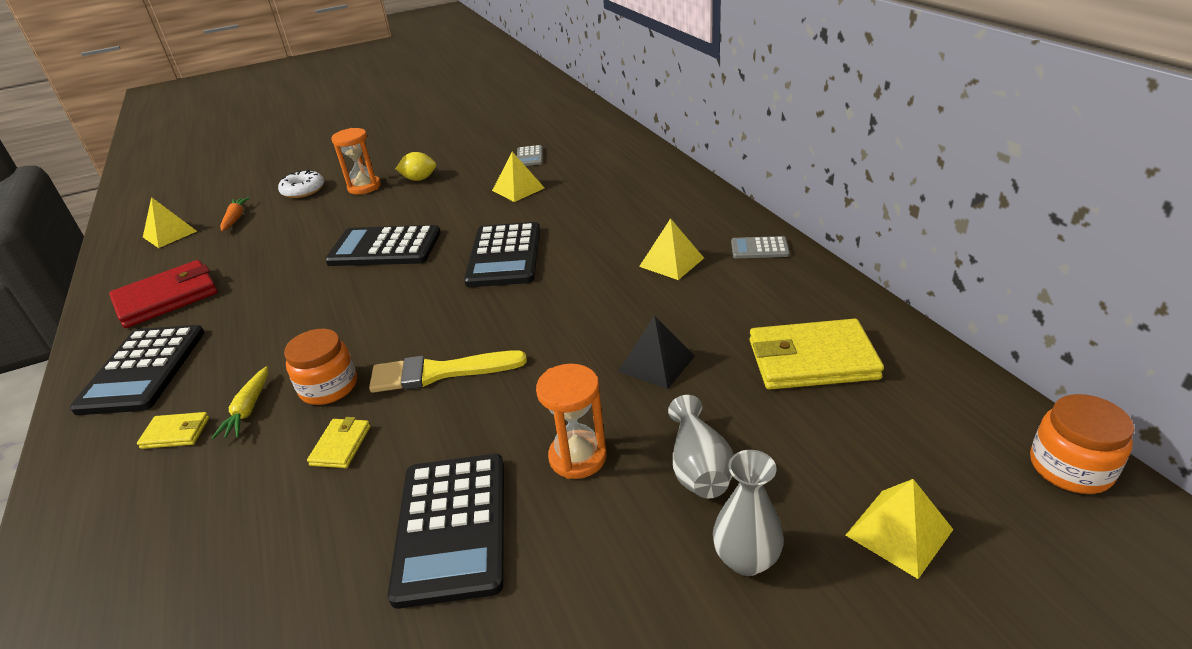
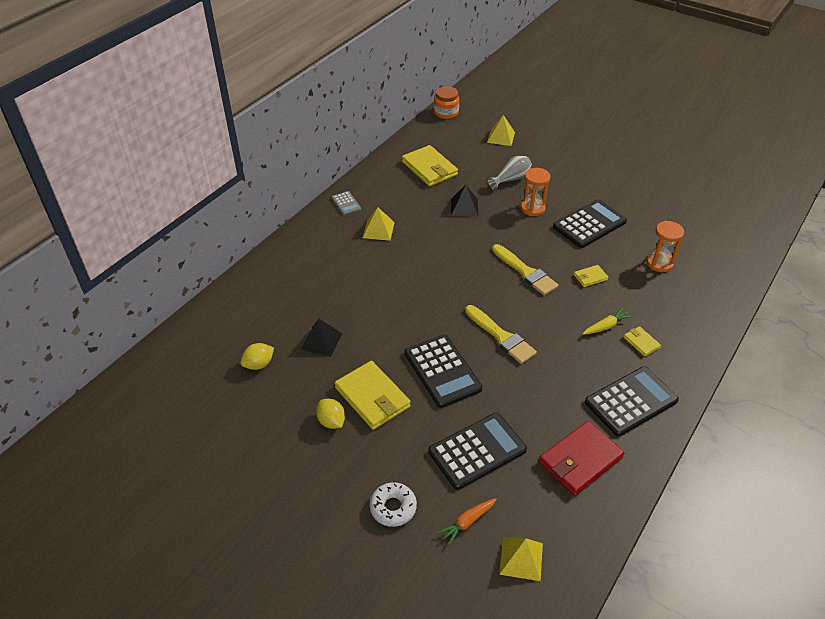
camera: 125 degrees left, 10 degrees up
red wallet [109,260,218,328] -> red wallet turned 60 degrees counterclockwise [539,421,624,496]
orange jar [284,329,357,405] -> none
orange hourglass [331,128,381,194] -> orange hourglass moved to [646,221,684,272]
black calculator [464,222,540,287] -> black calculator moved to [428,413,527,490]
yellow pyramid [492,152,544,202] -> black pyramid [301,319,342,357]
grey calculator [517,145,543,166] -> yellow lemon [241,343,274,370]
grey vase [713,450,784,576] -> none
none -> yellow wallet [335,361,411,430]
none -> yellow brush [465,305,537,364]

